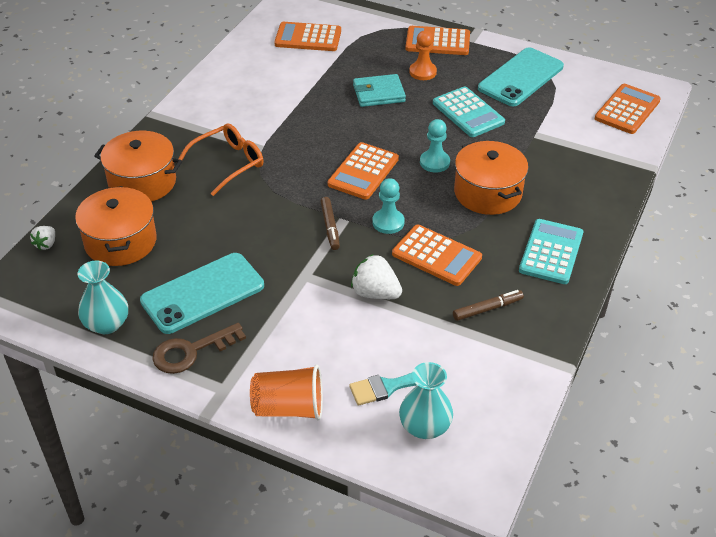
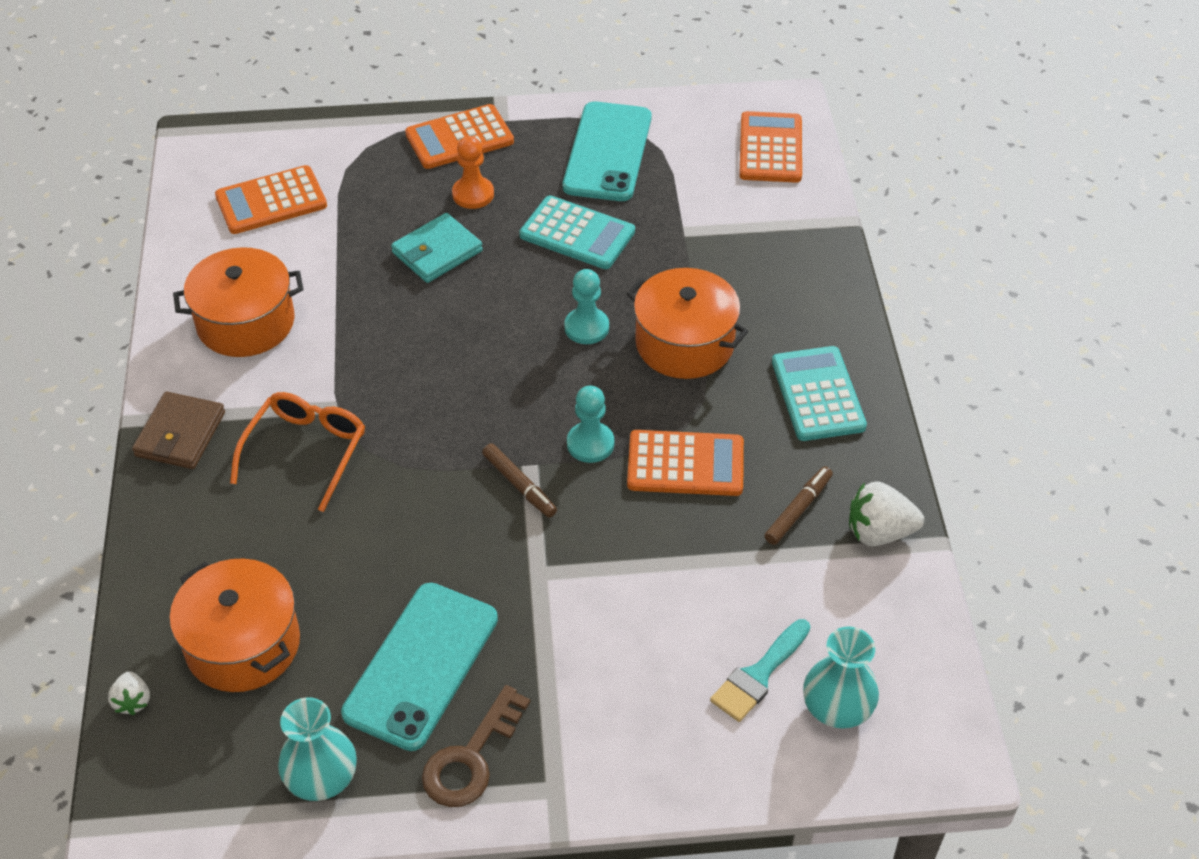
camera: 30 degrees left, 5 degrees up
orange pot [94,131,182,202] -> orange pot moved to [173,247,303,357]
orange cup [250,365,323,420] -> none
orange calculator [328,142,399,200] -> none
white strawberry [351,254,402,299] -> white strawberry moved to [849,481,924,546]
none -> brown wallet [132,392,225,469]

